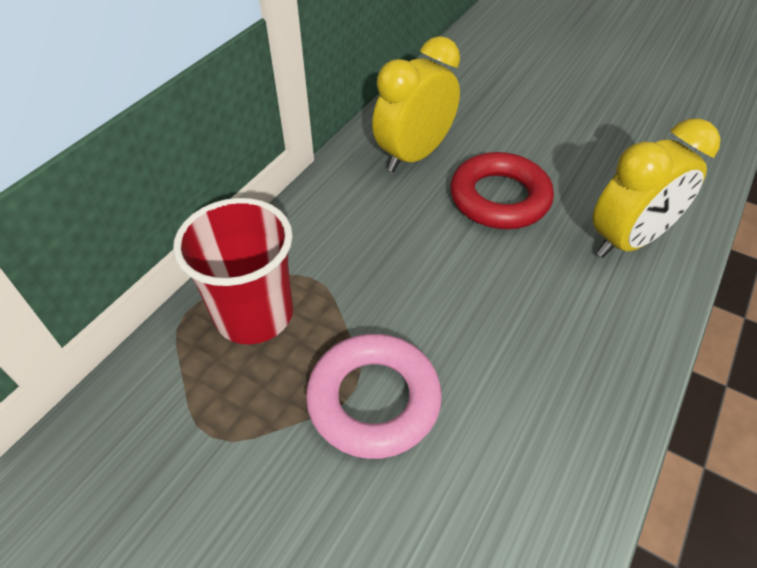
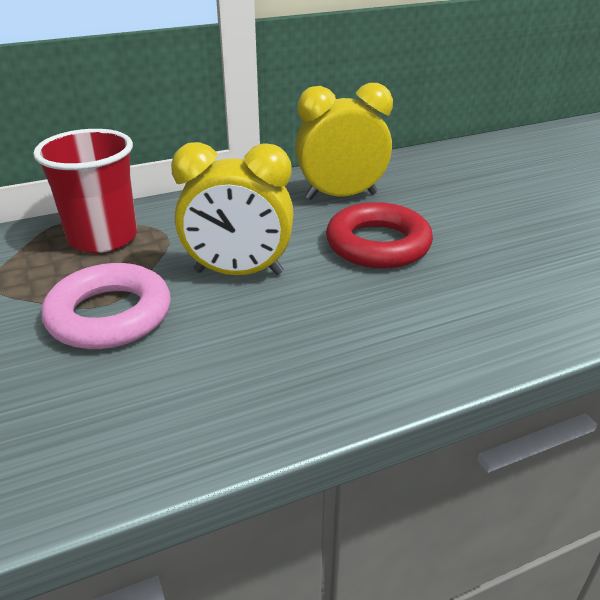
camera: 35 degrees right, 15 degrees down
yellow clock [592,118,721,258] -> yellow clock moved to [171,142,294,275]

